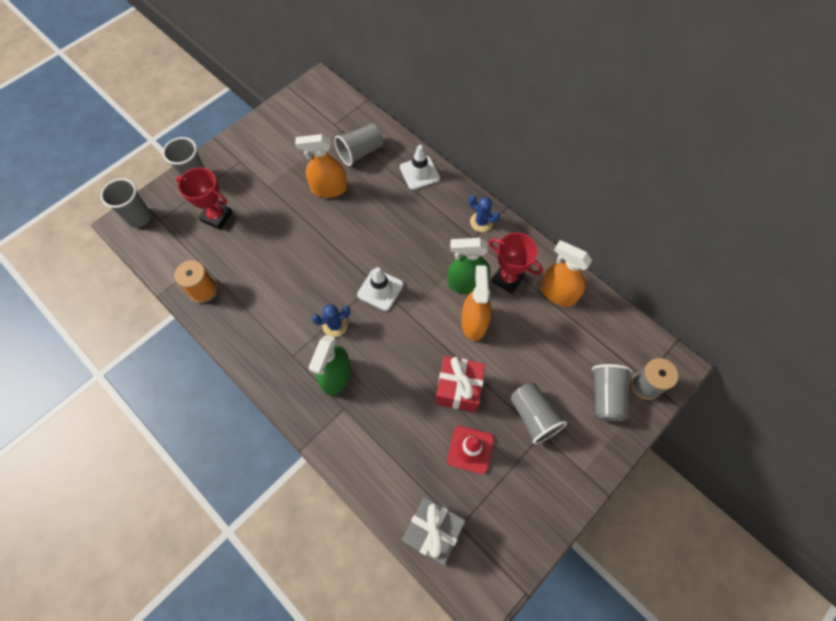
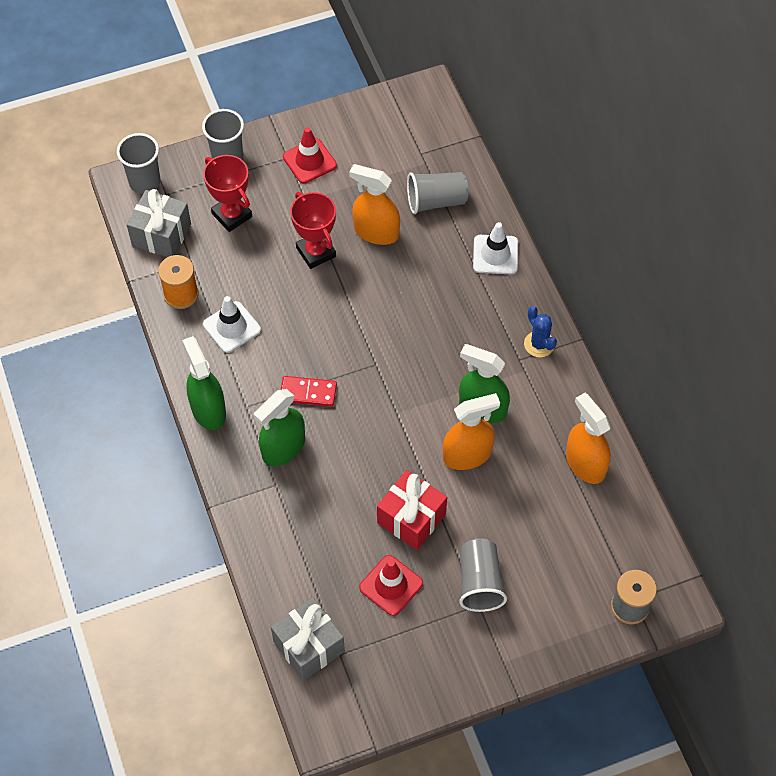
camera: 25 degrees right, 5 degrees down
blue cactus [312,304,350,337] -> red domino [281,376,337,407]
white traffic cone [357,267,403,311] -> white traffic cone moved to [203,296,261,353]
orange spray bottle [461,265,491,341] -> orange spray bottle turned 45 degrees clockwise [443,393,500,470]
red trophy [489,233,543,294] -> red trophy moved to [290,192,336,269]
grey cup [592,364,632,421] -> none
none -> grey gift [127,189,191,257]
none -> green spray bottle [182,336,226,430]
none -> red traffic cone [283,127,337,184]

